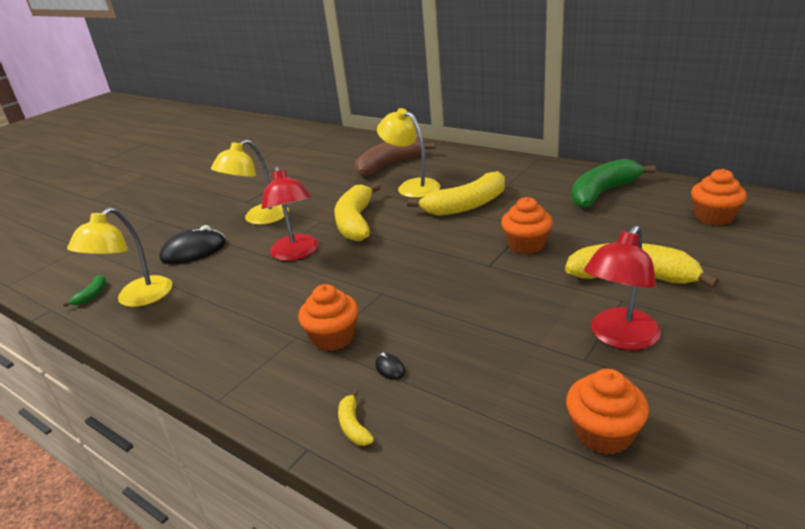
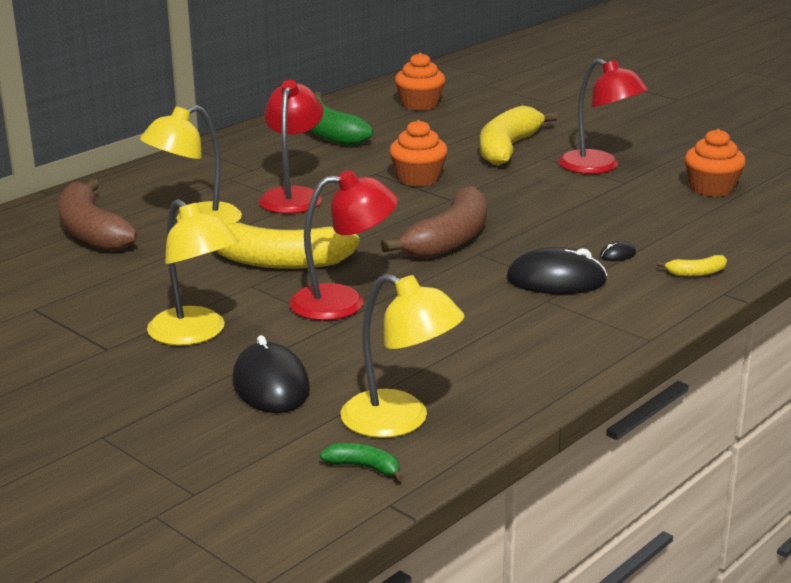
camera: 85 degrees left, 5 degrees down
orange cupcake [298,284,358,351] -> black mouse [507,247,607,294]
yellow banana [407,171,505,216] -> red lamp [259,80,323,214]
none -> brown banana [381,186,487,259]

